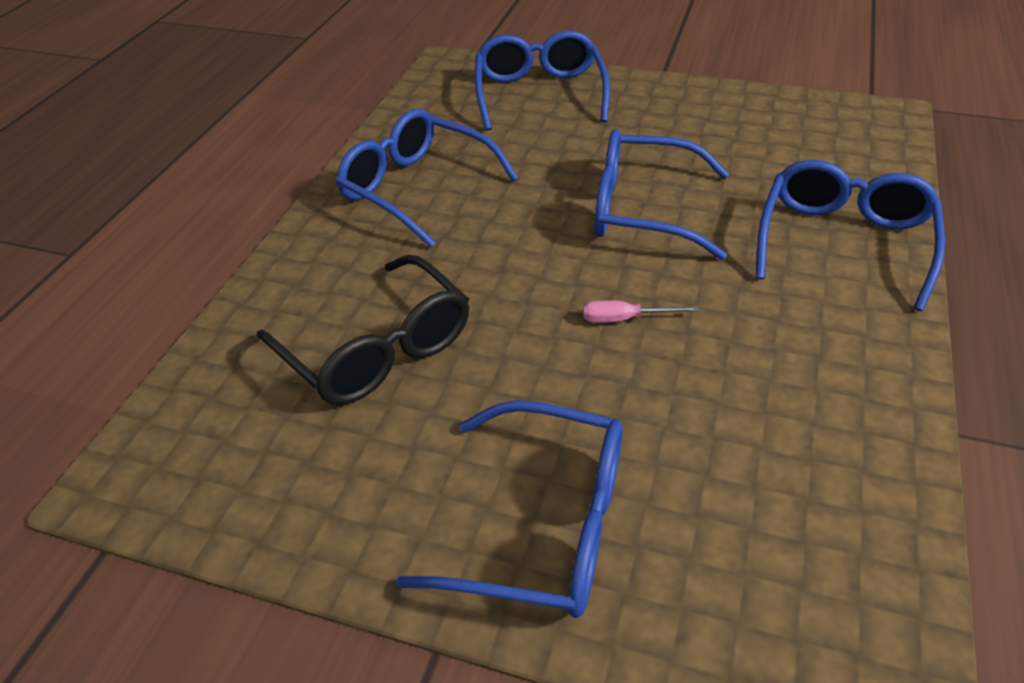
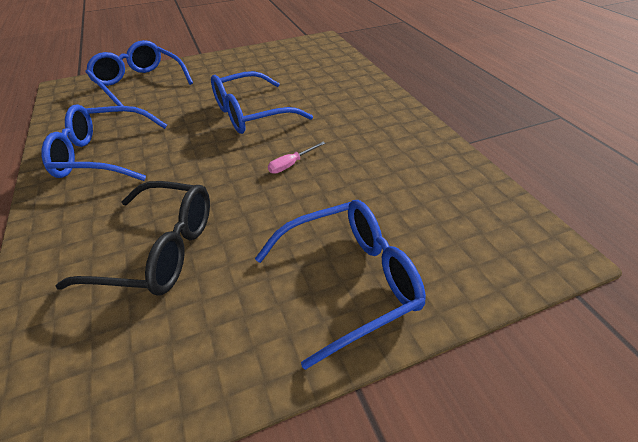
camera: 40 degrees left, 0 degrees up
blue glasses [756,160,945,311] -> none

